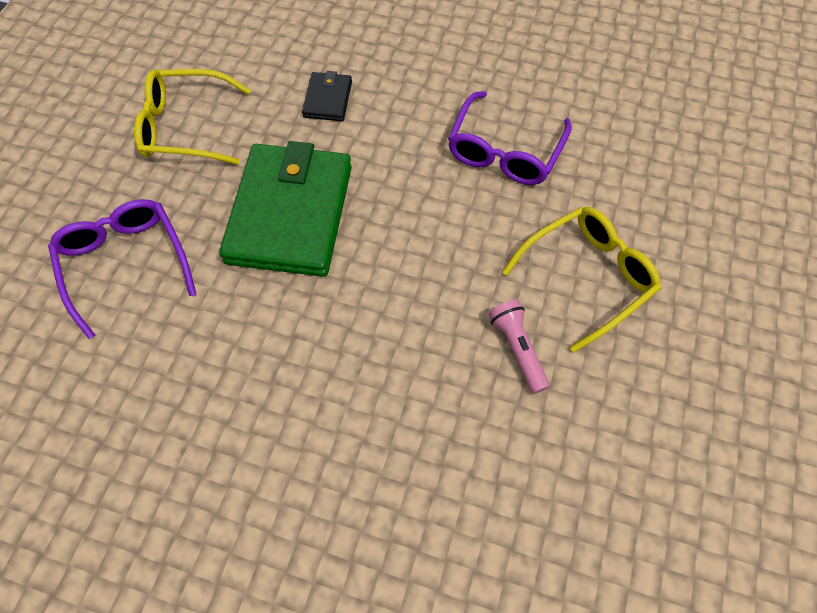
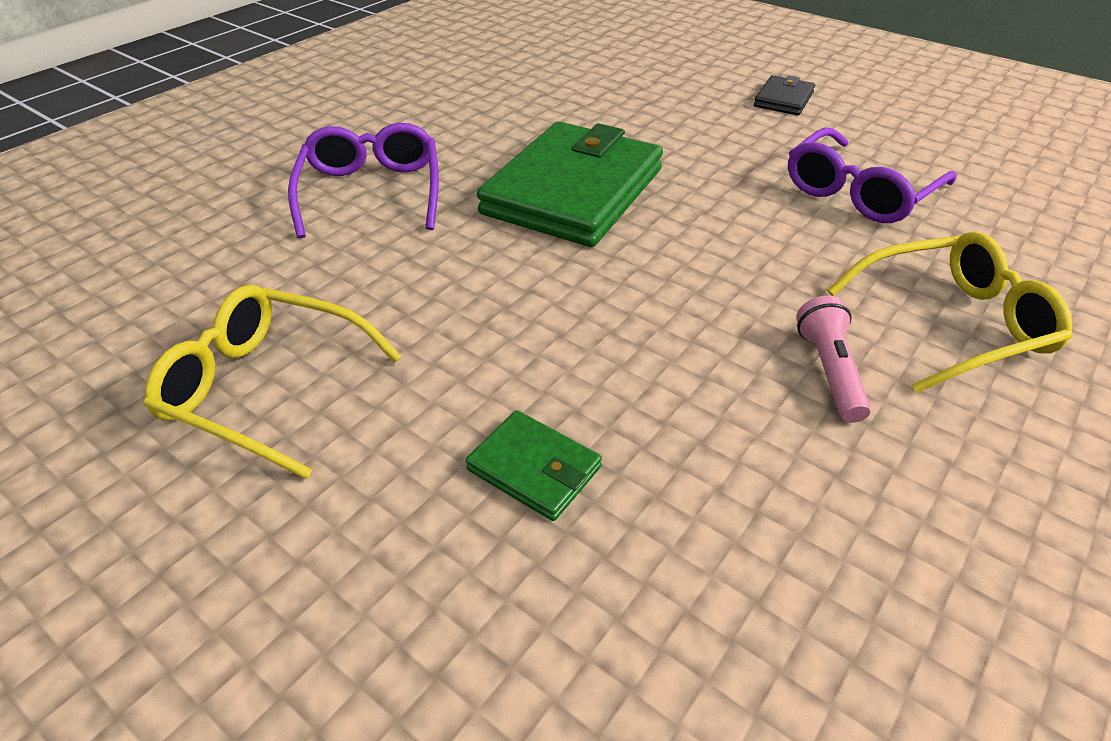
camera: 20 degrees right, 20 degrees down
yellow glasses [134,69,251,165] -> yellow glasses moved to [144,285,402,479]
black wallet [302,71,352,121] -> black wallet moved to [754,75,815,116]
none -> green wallet [466,410,602,521]

